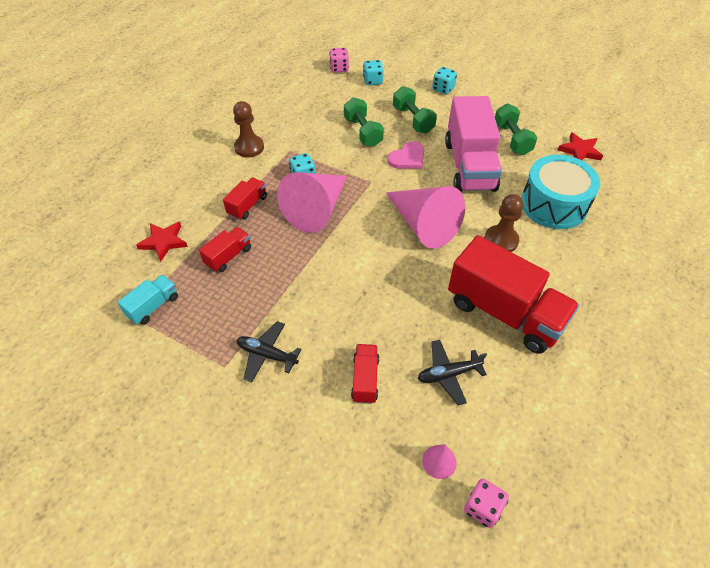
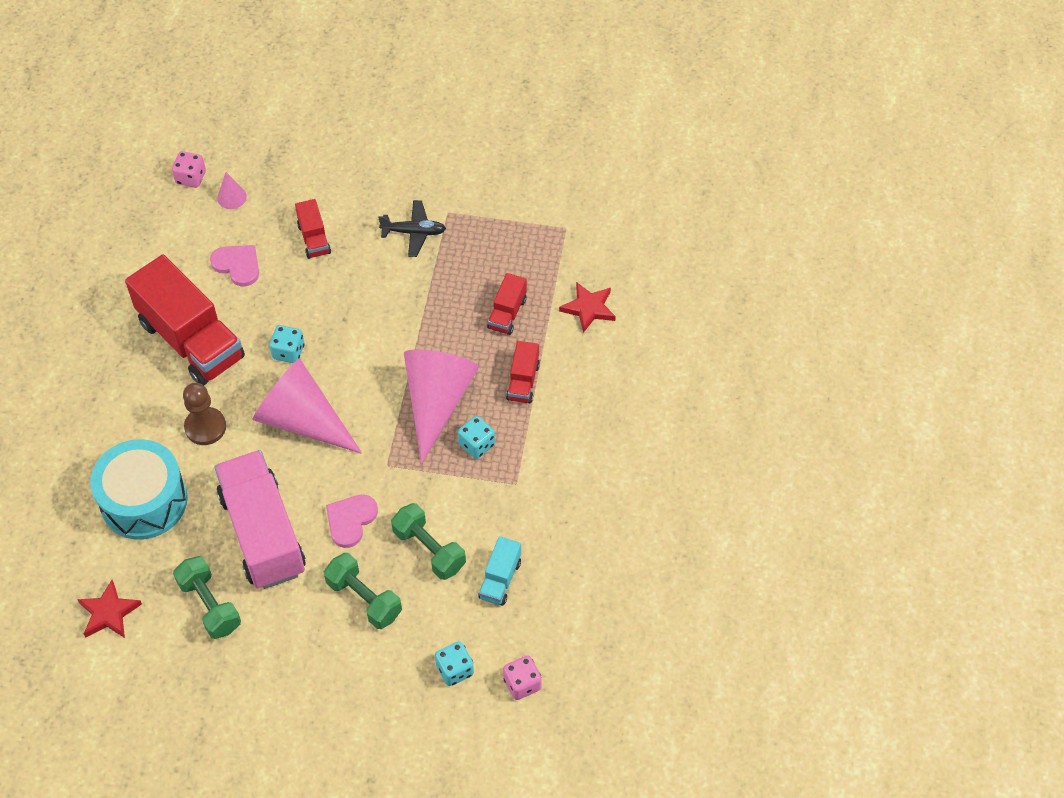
camera: 160 degrees right, 5 degrees up
turquoise truck [117,275,178,325] -> turquoise truck moved to [478,536,521,606]
brown pawn [233,101,264,158] -> none
black plane [418,340,487,405] -> pink heart [210,245,259,287]
turquoise dice [432,67,457,94] -> turquoise dice moved to [269,325,304,363]
red truck [448,235,579,354] -> red truck turned 150 degrees counterclockwise [125,255,245,385]

